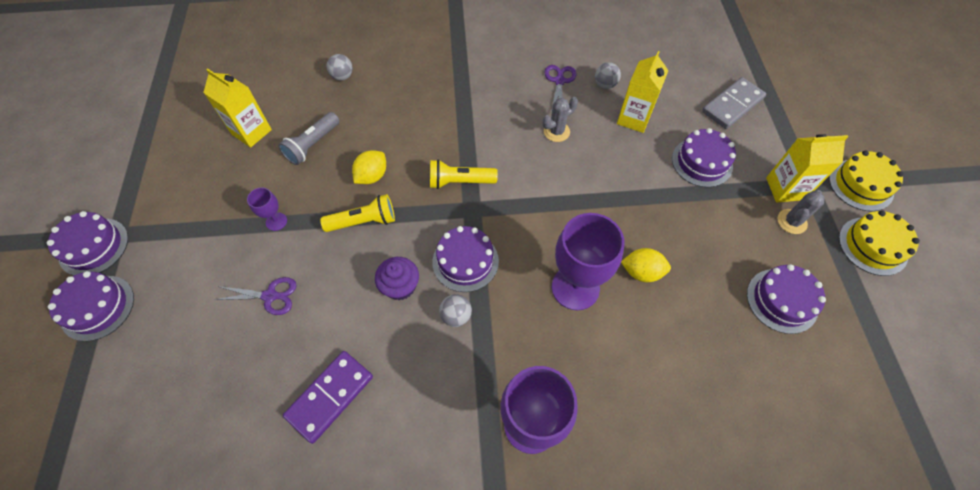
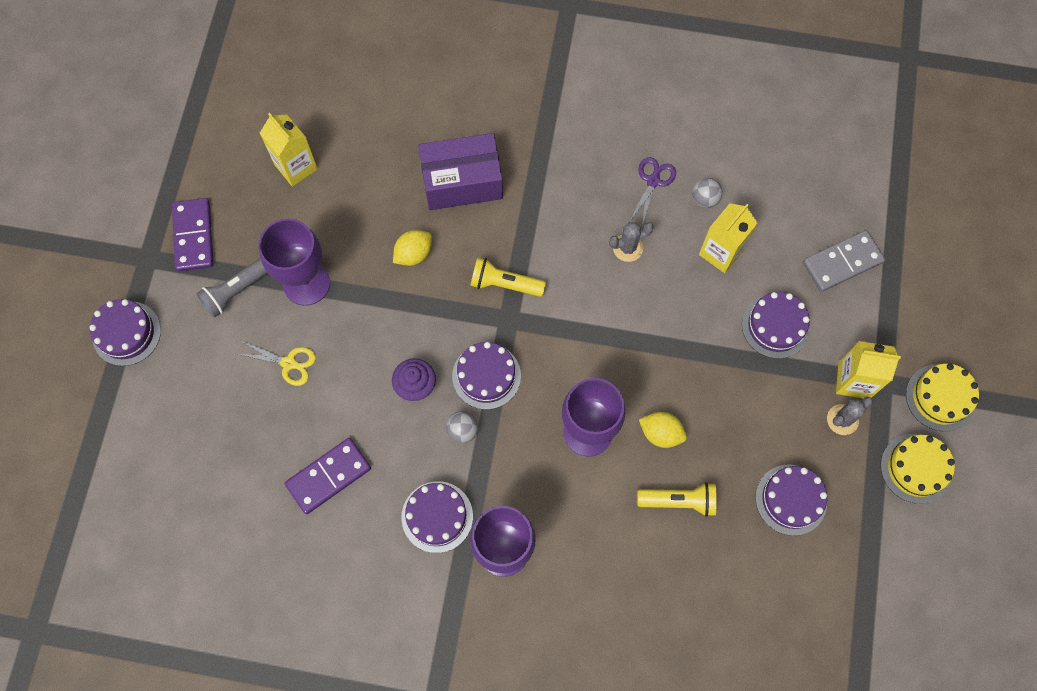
camera: 15 degrees right, 10 degrees up
purple cake [47,211,128,276] -> purple cake moved to [401,481,473,553]
purple scissors [215,277,297,315] -> yellow scissors [238,341,316,386]
purple goblet [247,187,287,231] -> purple goblet [258,218,330,306], size x2.15
grey flashlight [278,112,339,165] -> grey flashlight moved to [196,258,267,317]
yellow flashlight [320,194,395,232] -> yellow flashlight moved to [638,482,717,517]
grey ball [326,54,353,81] -> none
none -> purple domino [172,198,214,272]
none -> purple box [418,133,503,210]

